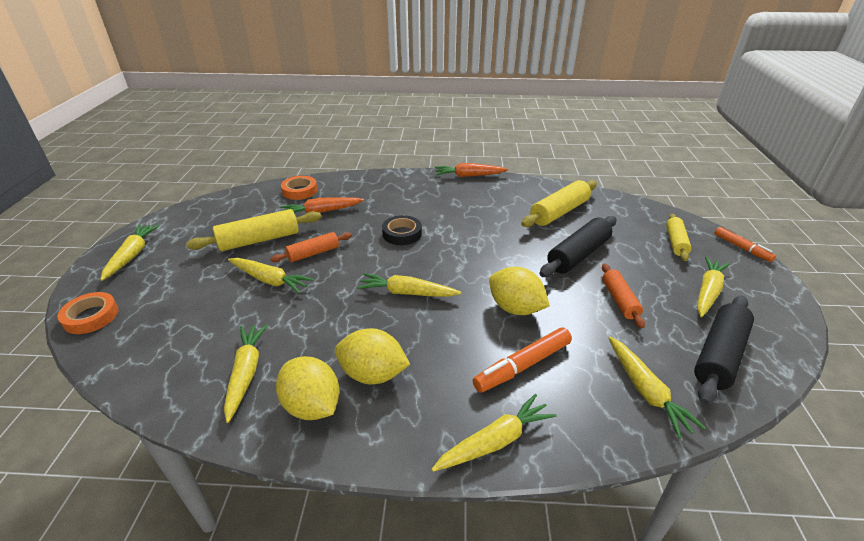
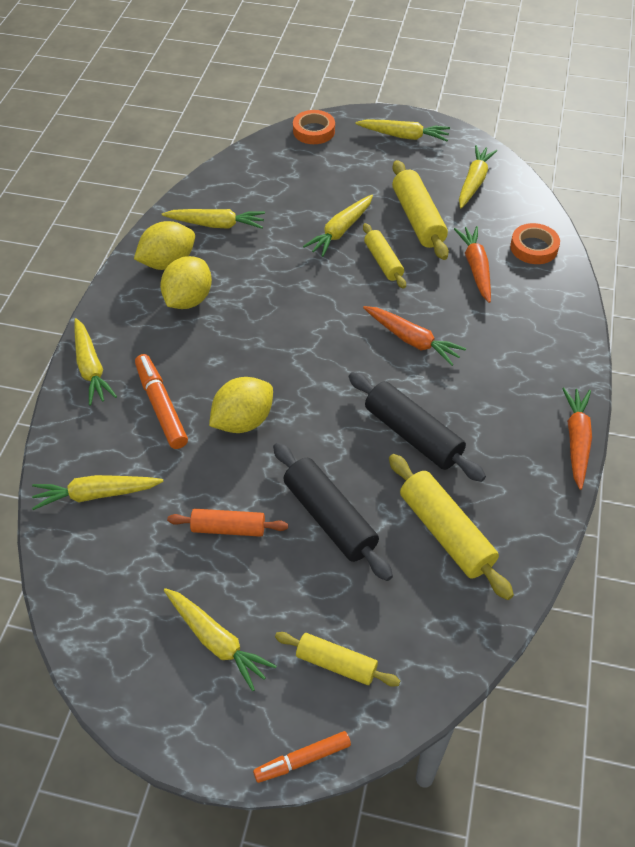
camera: 100 degrees right, 15 degrees up
orange rolling pin [270,232,352,262] -> yellow rolling pin [363,223,406,289]
yellow carrot [357,273,461,297] -> yellow carrot moved to [459,145,497,208]
black tape [382,215,422,245] -> orange carrot [363,306,466,366]
black rolling pin [694,295,754,405] -> black rolling pin moved to [349,372,486,482]

